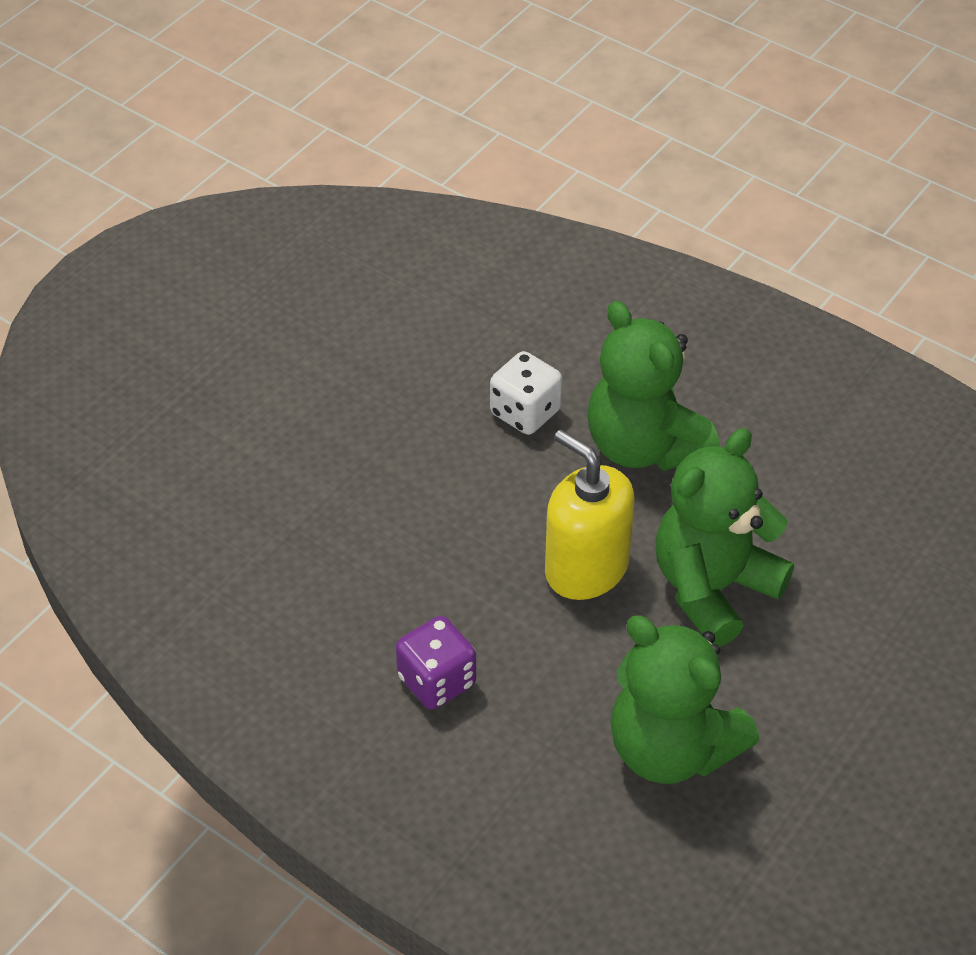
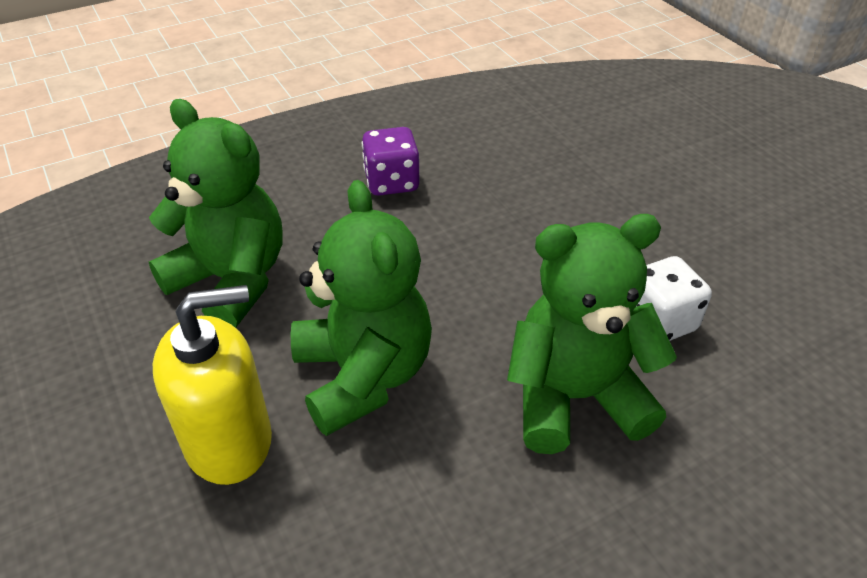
camera: 115 degrees right, 5 degrees down
yellow soap dispenser [545,430,635,600] -> yellow soap dispenser moved to [153,285,272,485]
green teddy bear [610,615,759,784] -> green teddy bear turned 60 degrees clockwise [149,99,283,328]

